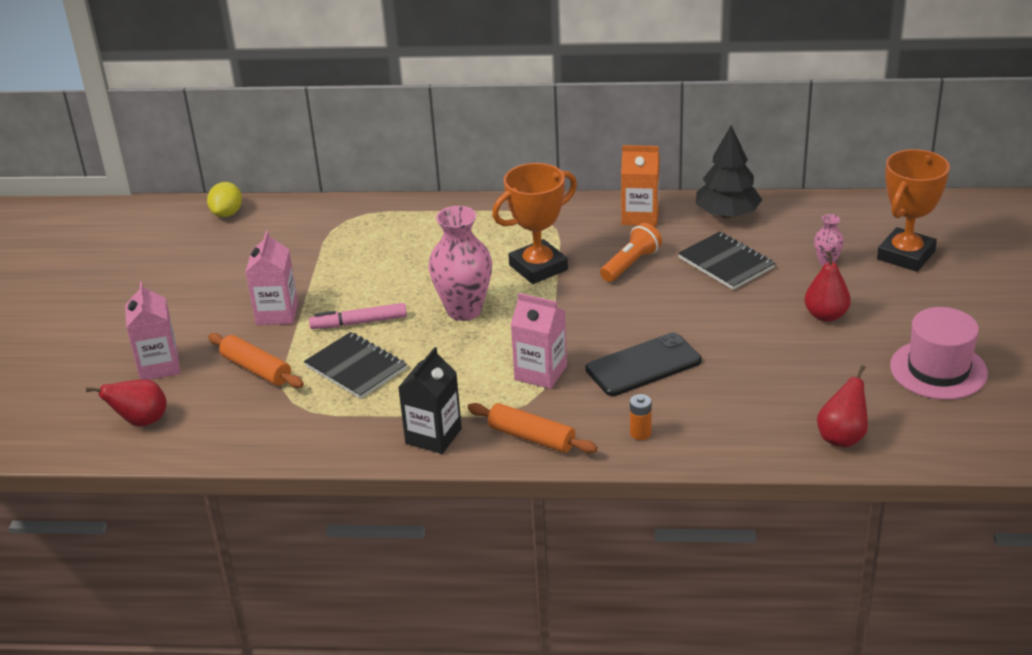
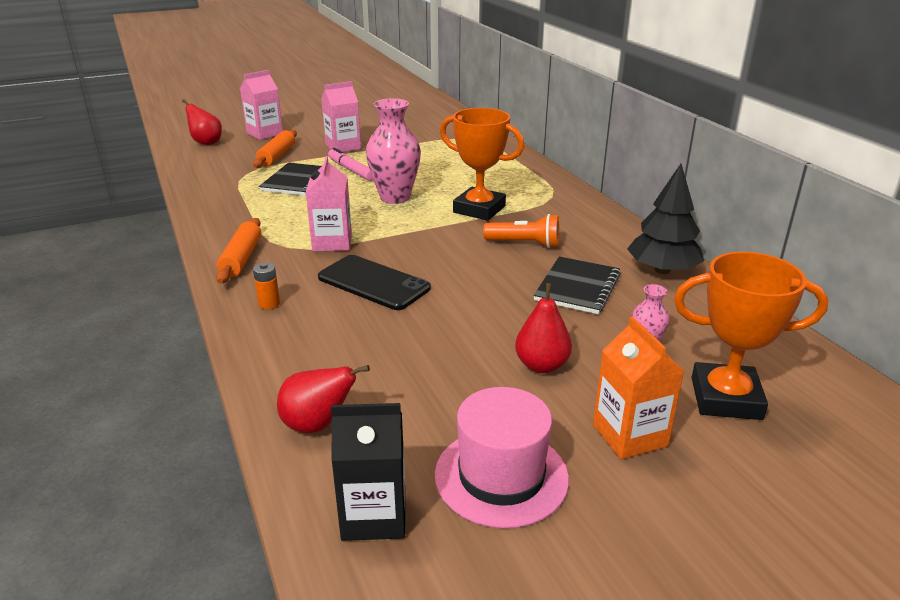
camera: 60 degrees right, 5 degrees down
yellow lemon [207,182,242,217] -> none
black carton [398,347,462,454] -> black carton moved to [331,403,405,541]
orange carton [621,145,659,226] -> orange carton moved to [593,317,684,459]

